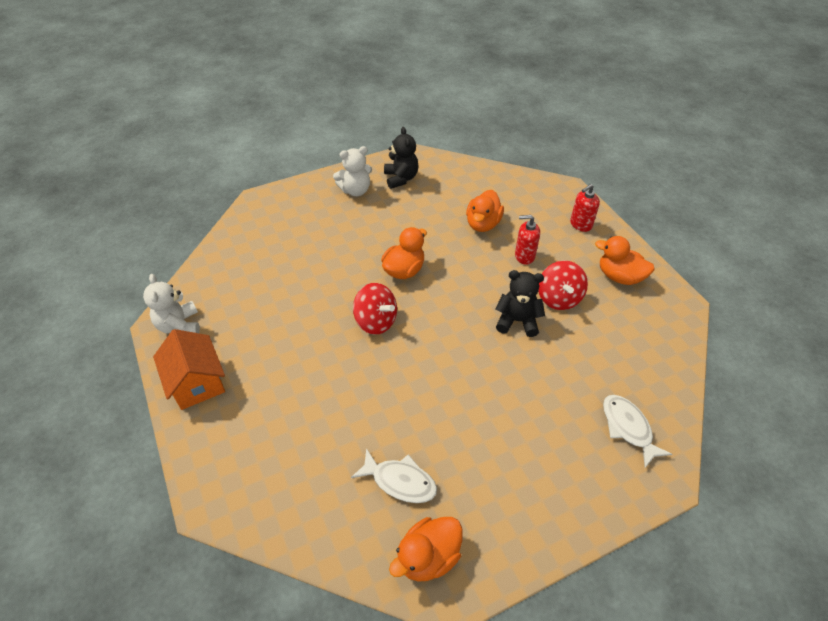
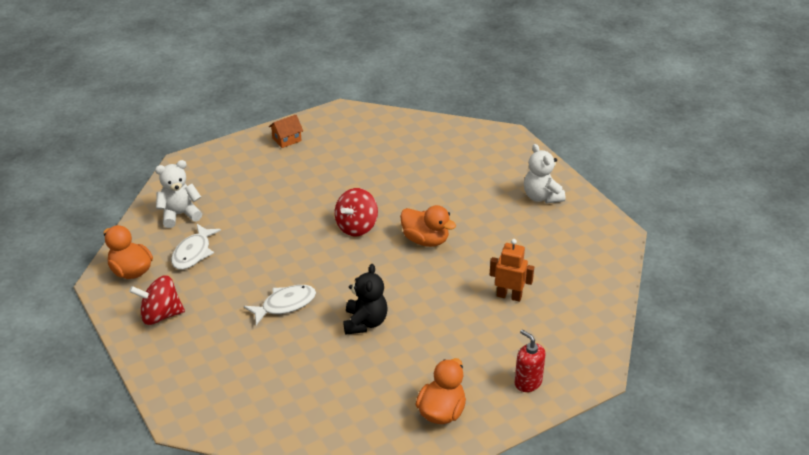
camera: 85 degrees right, 10 degrees down
white teddy bear [143,274,200,333] -> white teddy bear moved to [155,160,202,228]
orange house [153,329,225,410] -> orange house [269,115,303,148], size x0.58
black teddy bear [384,127,419,189] -> none
orange duck [466,190,504,232] -> orange robot [490,239,534,302]
red soap dispenser [515,215,540,265] -> none
red spinning top [538,261,588,310] -> red spinning top moved to [129,275,185,325]
white fish [603,395,672,468] -> white fish moved to [244,285,316,325]

